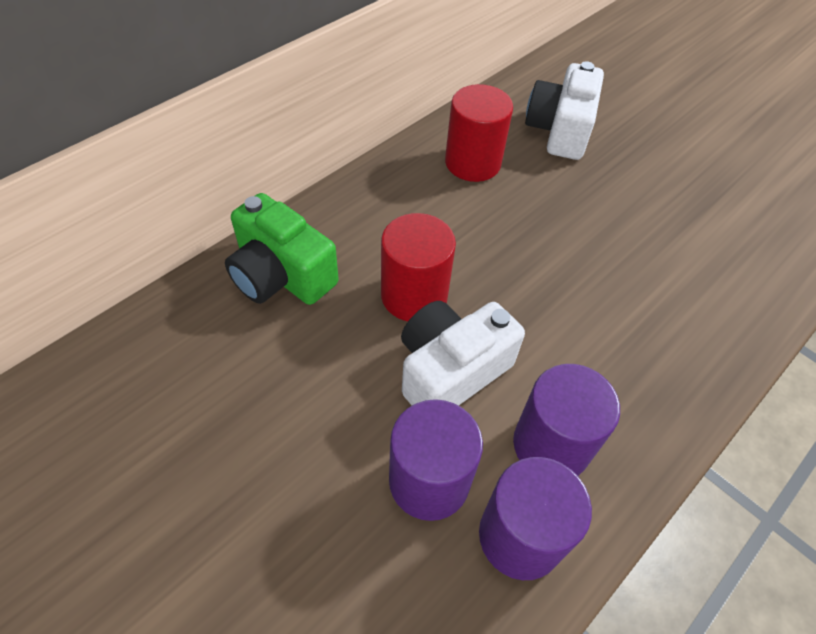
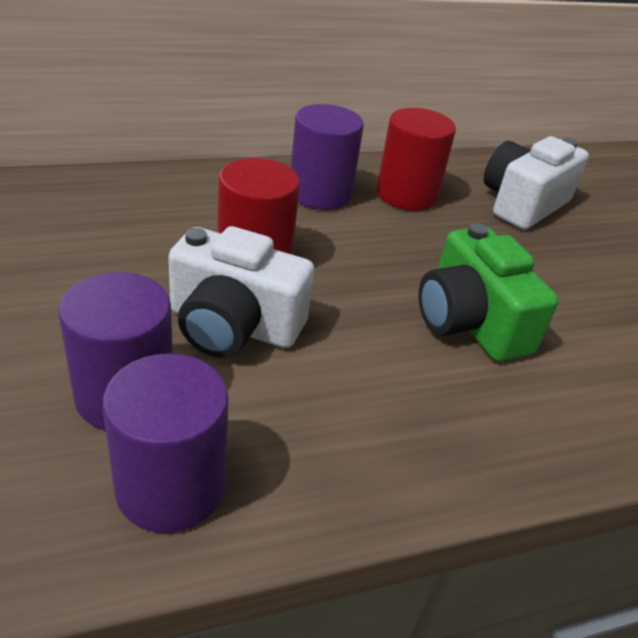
camera: 25 degrees right, 15 degrees down
green camera [225,193,339,305] -> green camera moved to [419,223,559,362]
white camera [401,301,525,406] -> white camera turned 150 degrees counterclockwise [168,226,314,358]
purple cylinder [513,364,620,476] -> purple cylinder moved to [291,104,364,210]

